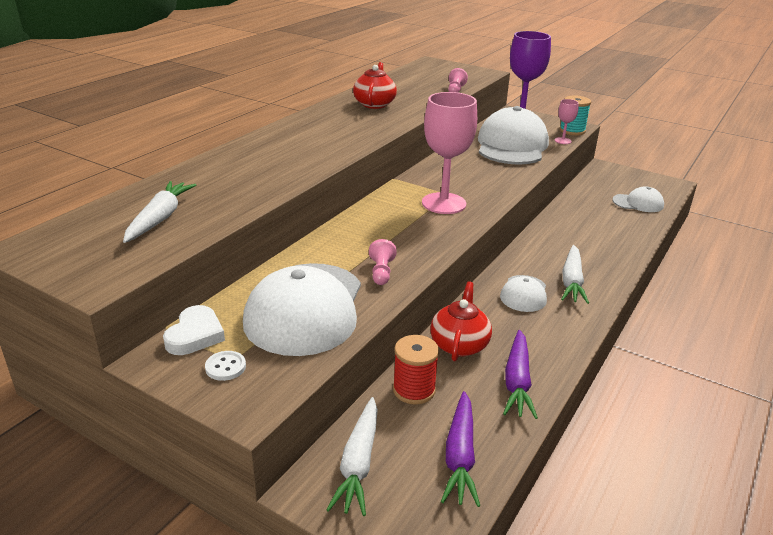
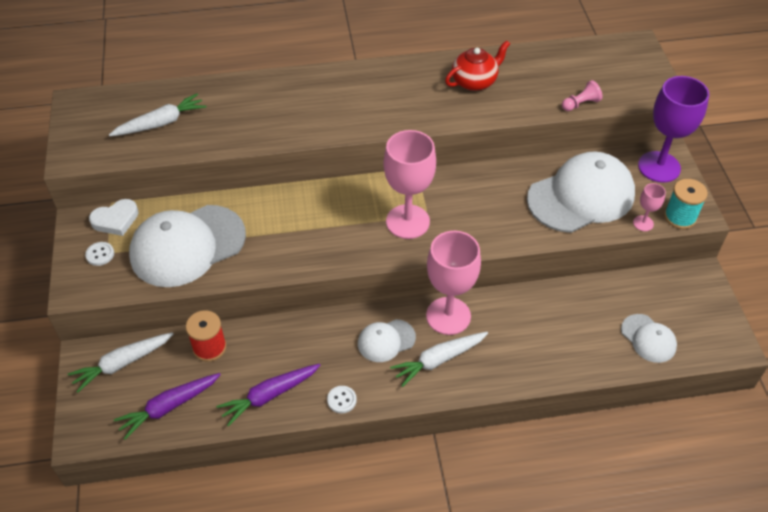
camera: 50 degrees right, 20 degrees up
pink pawn [369,239,397,285] -> none
red teapot [430,281,492,361] -> none
none -> white button [327,386,357,413]
none -> pink goblet [426,231,481,335]

